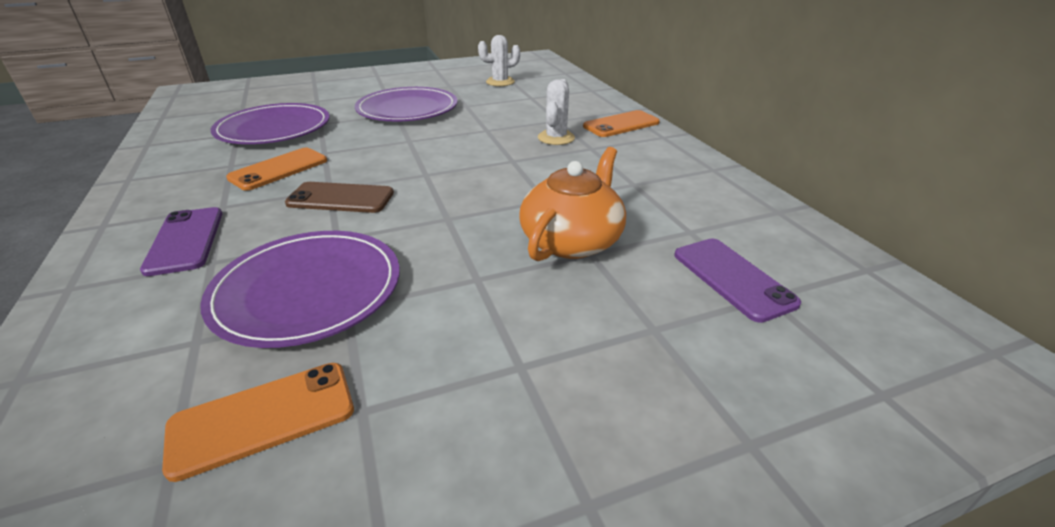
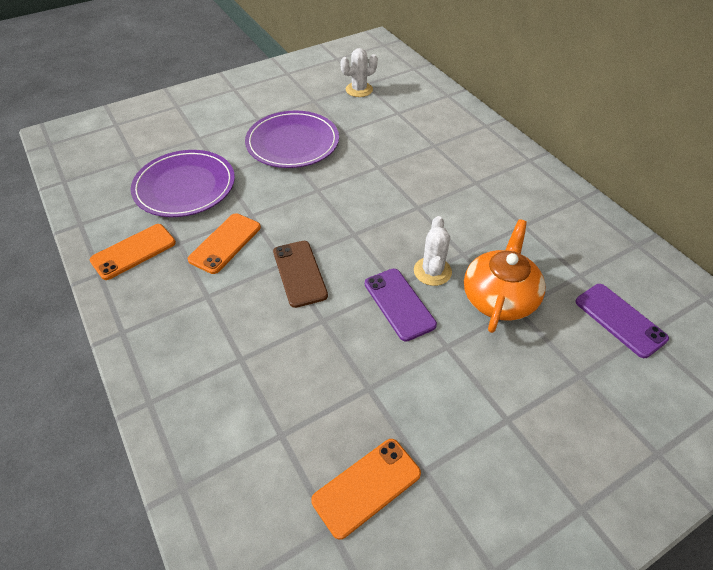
camera: 10 degrees left, 15 degrees up
purple phone [140,207,222,276] -> purple phone moved to [365,268,437,342]
purple plate [200,231,400,348] -> none
brown phone [285,182,394,213] -> brown phone turned 75 degrees clockwise [273,241,328,308]
white cactus [538,79,575,145] -> white cactus moved to [414,216,452,286]
orange phone [583,110,660,137] -> orange phone moved to [90,224,176,280]

